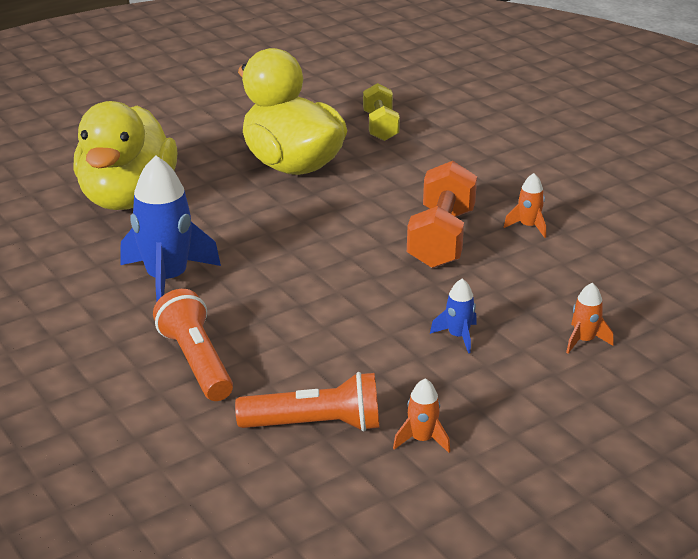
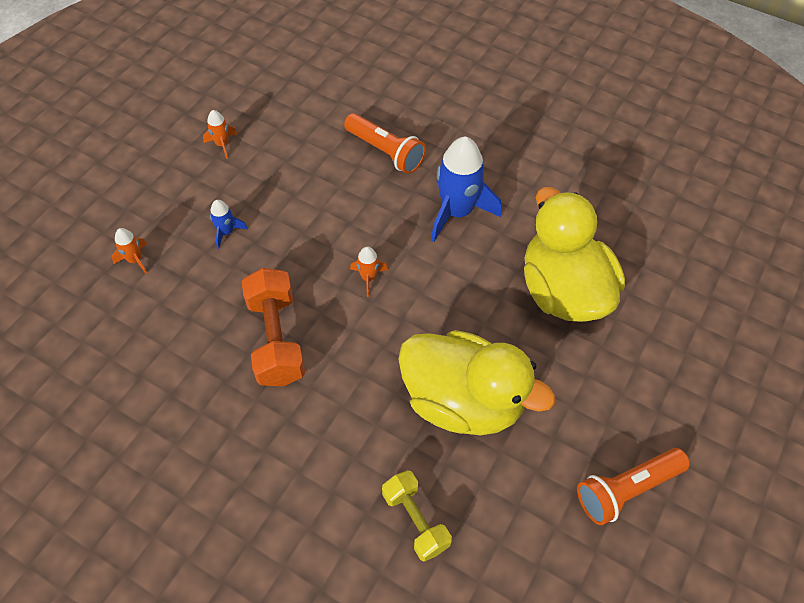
camera: 155 degrees right, 25 degrees up
orange flashlight [235,372,379,431] -> orange flashlight moved to [577,448,690,525]
orange rocket [504,173,546,238] -> orange rocket moved to [350,247,388,297]

